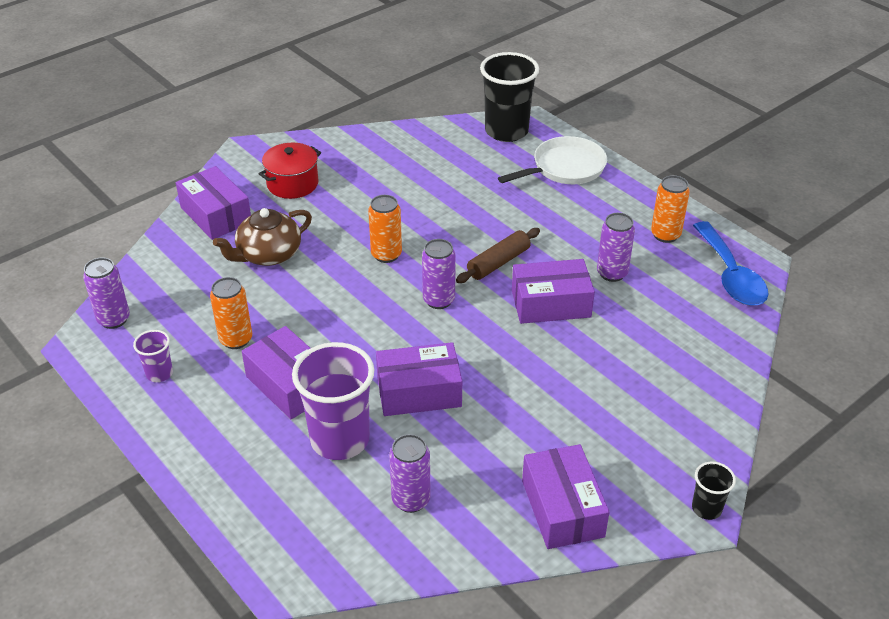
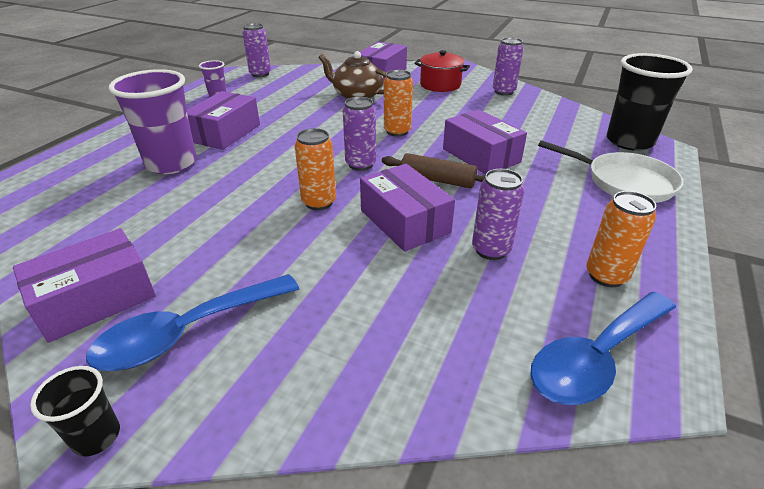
camera: 65 degrees right, 5 degrees down
orange can [210,277,252,349] -> orange can moved to [295,128,336,210]
purple box [376,342,462,416] -> purple box moved to [443,110,527,174]
purple can [389,434,431,513] -> purple can moved to [493,37,524,96]
none -> blue spoon [86,274,299,371]

